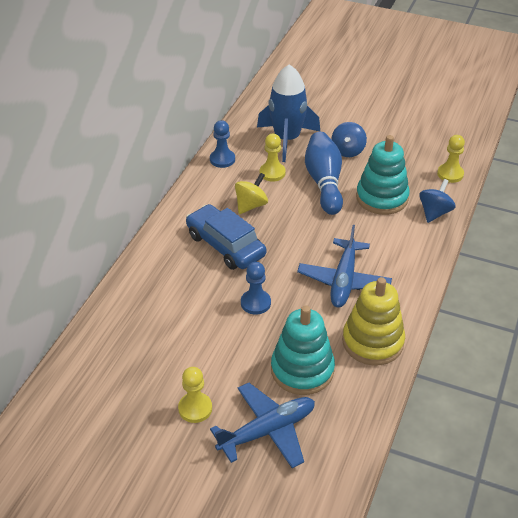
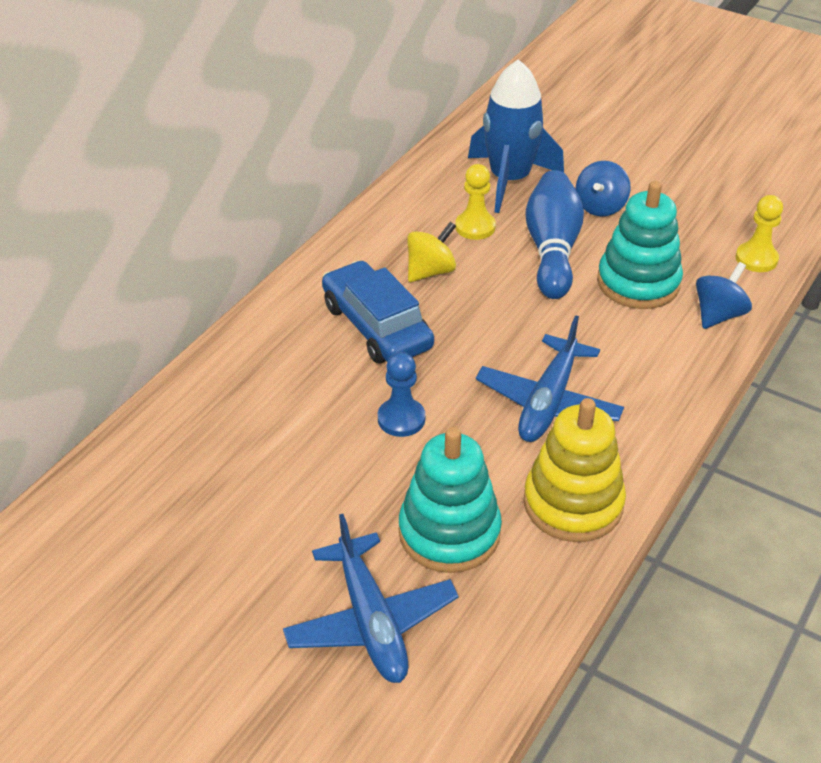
camera: 10 degrees right, 0 degrees up
yellow pawn [178,367,212,423] -> none
blue pawn [210,120,235,168] -> none
blue plane [210,383,315,468] -> blue plane turned 90 degrees clockwise [283,514,459,683]

